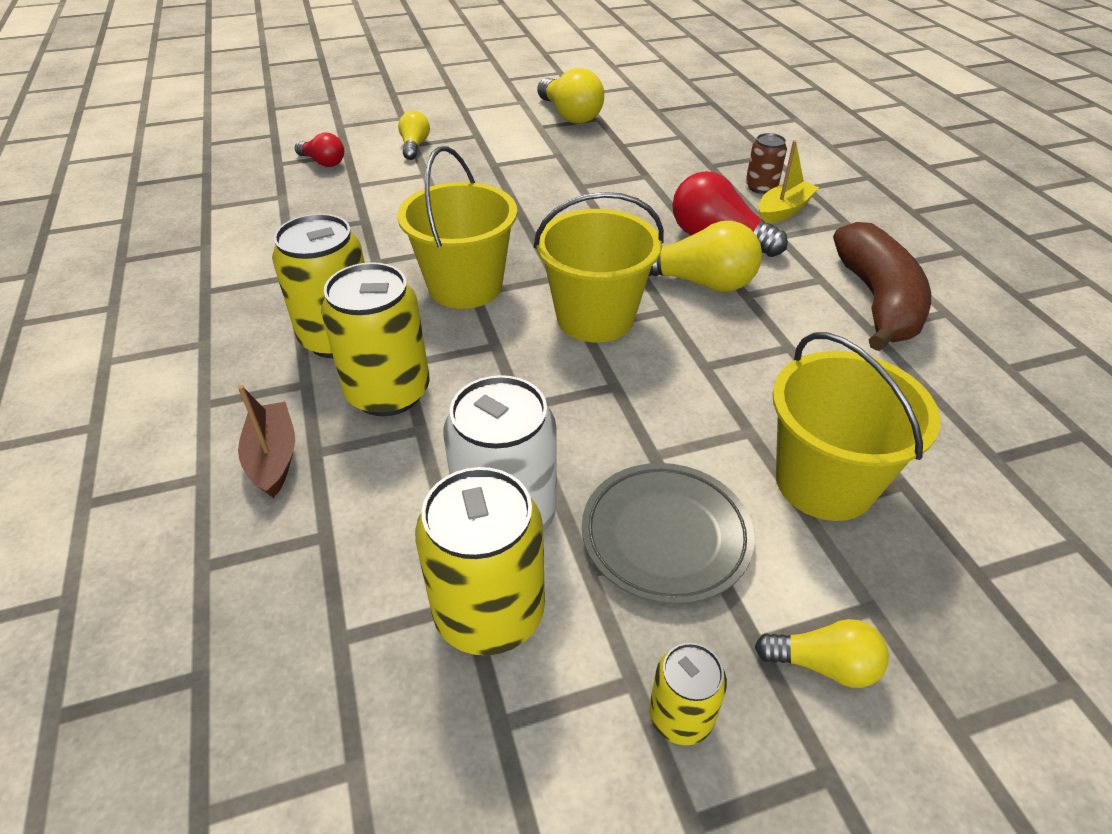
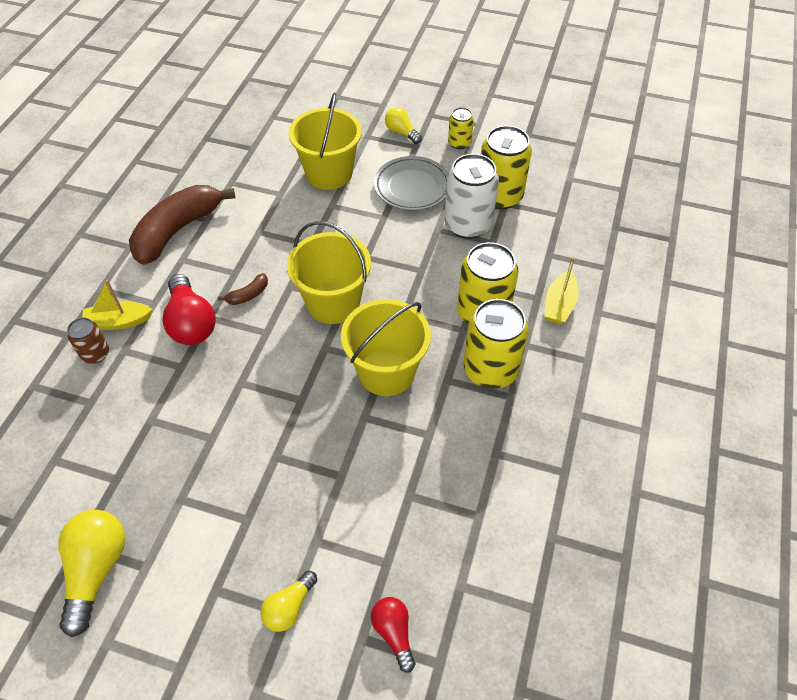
camera: 145 degrees left, 10 degrees up
brown boat [238,385,295,498] -> yellow boat [545,257,579,324]
yellow light bulb [648,221,762,292] -> brown banana [218,273,268,305]

